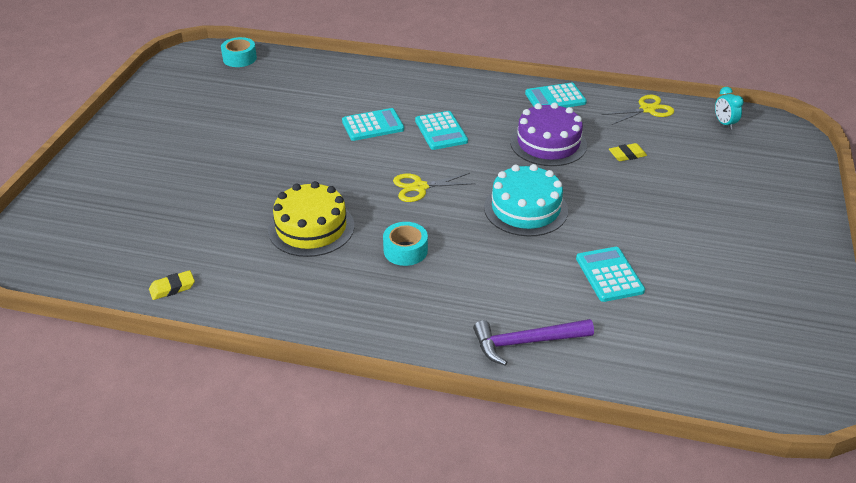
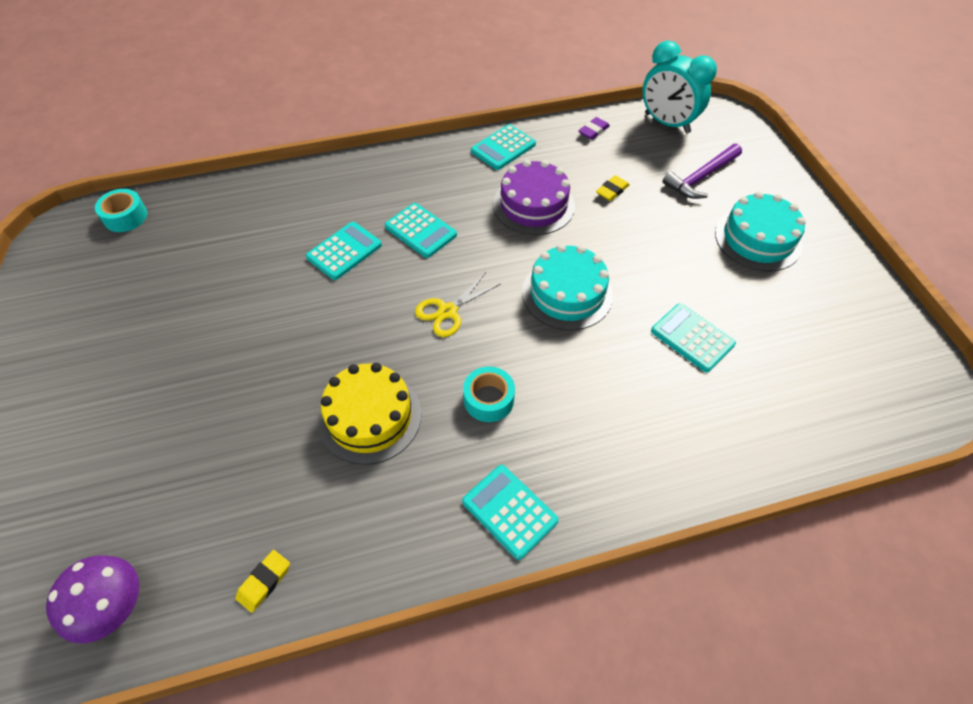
camera: 30 degrees left, 15 degrees up
purple hammer [473,319,594,366] -> purple hammer moved to [662,144,742,199]
yellow scissors [602,95,674,125] -> purple eraser [578,117,610,140]
turquoise clock [715,87,744,130] -> turquoise clock [642,41,717,134], size x2.12
none -> purple mushroom [46,556,139,643]
none -> turquoise calculator [462,465,559,560]
none -> turquoise cake [715,192,806,272]

